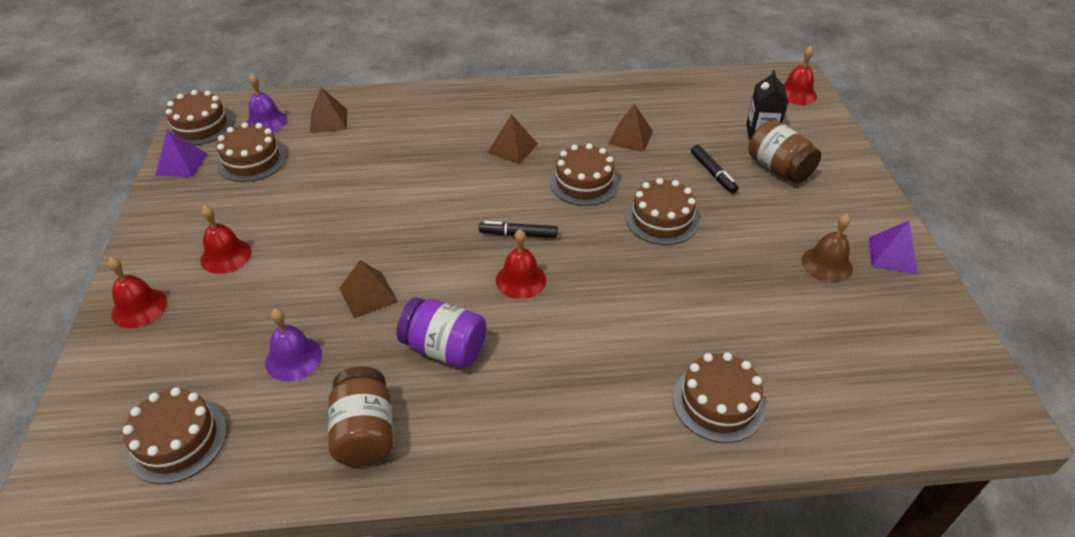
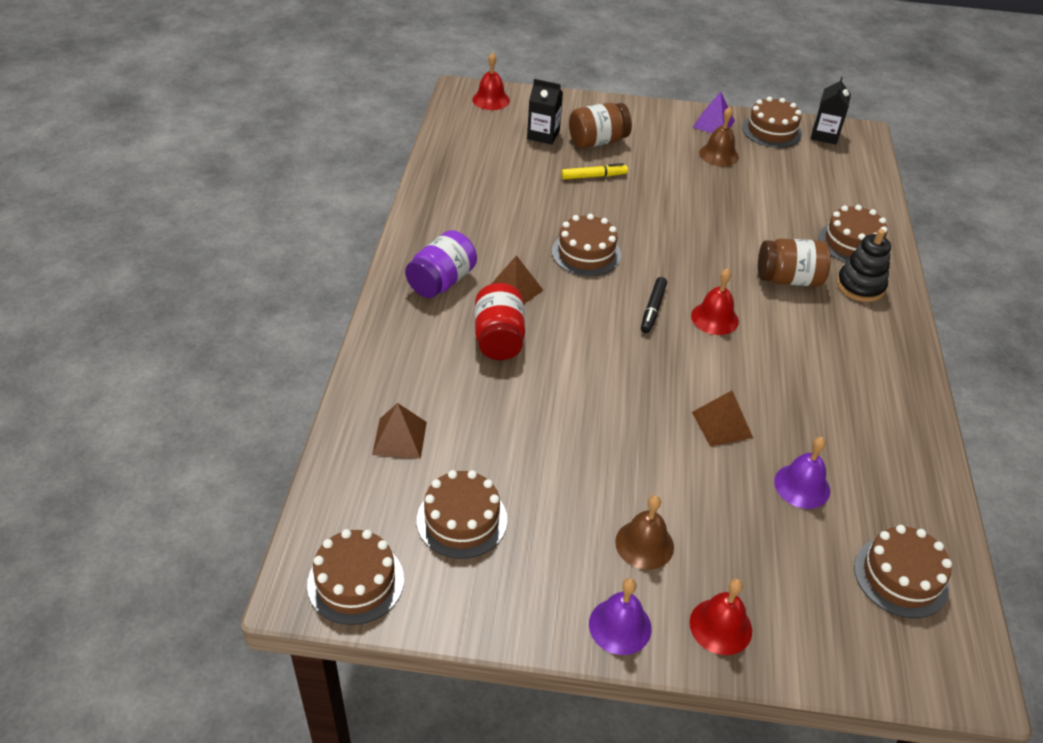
camera: 80 degrees left, 0 degrees up
purple pyramid [155,130,207,178] -> none
red bell [200,205,252,274] -> brown bell [615,495,674,570]
purple bell [246,73,288,132] -> purple bell moved to [589,578,652,655]
brown jar [328,367,393,467] -> brown jar moved to [758,239,831,286]
purple jar [397,297,487,368] -> purple jar moved to [405,230,477,298]
brown pyramid [608,103,653,152] -> none
brown cake [626,178,699,245] -> brown cake moved to [742,97,802,148]
black marker [691,145,739,193] -> yellow marker [561,163,628,179]
none -> red jar [475,283,525,360]
none -> black carton [811,77,851,145]
none -> black stacking toy [837,229,891,302]

